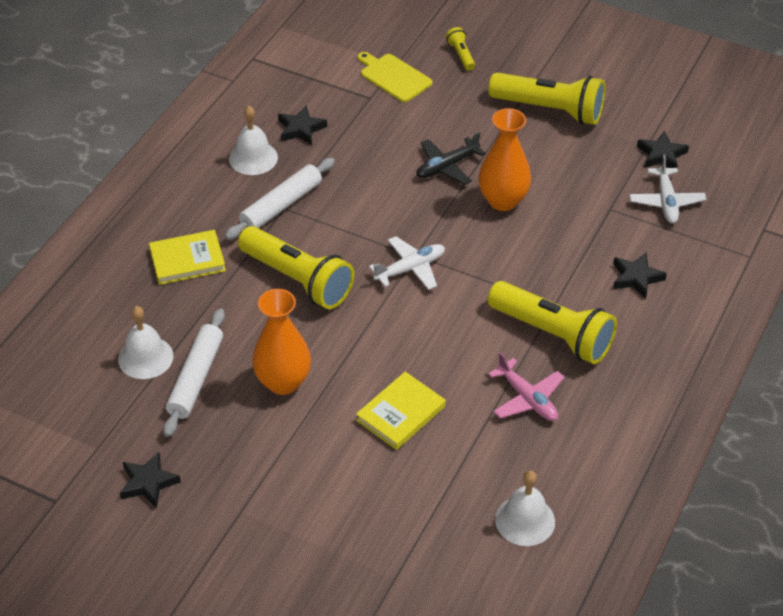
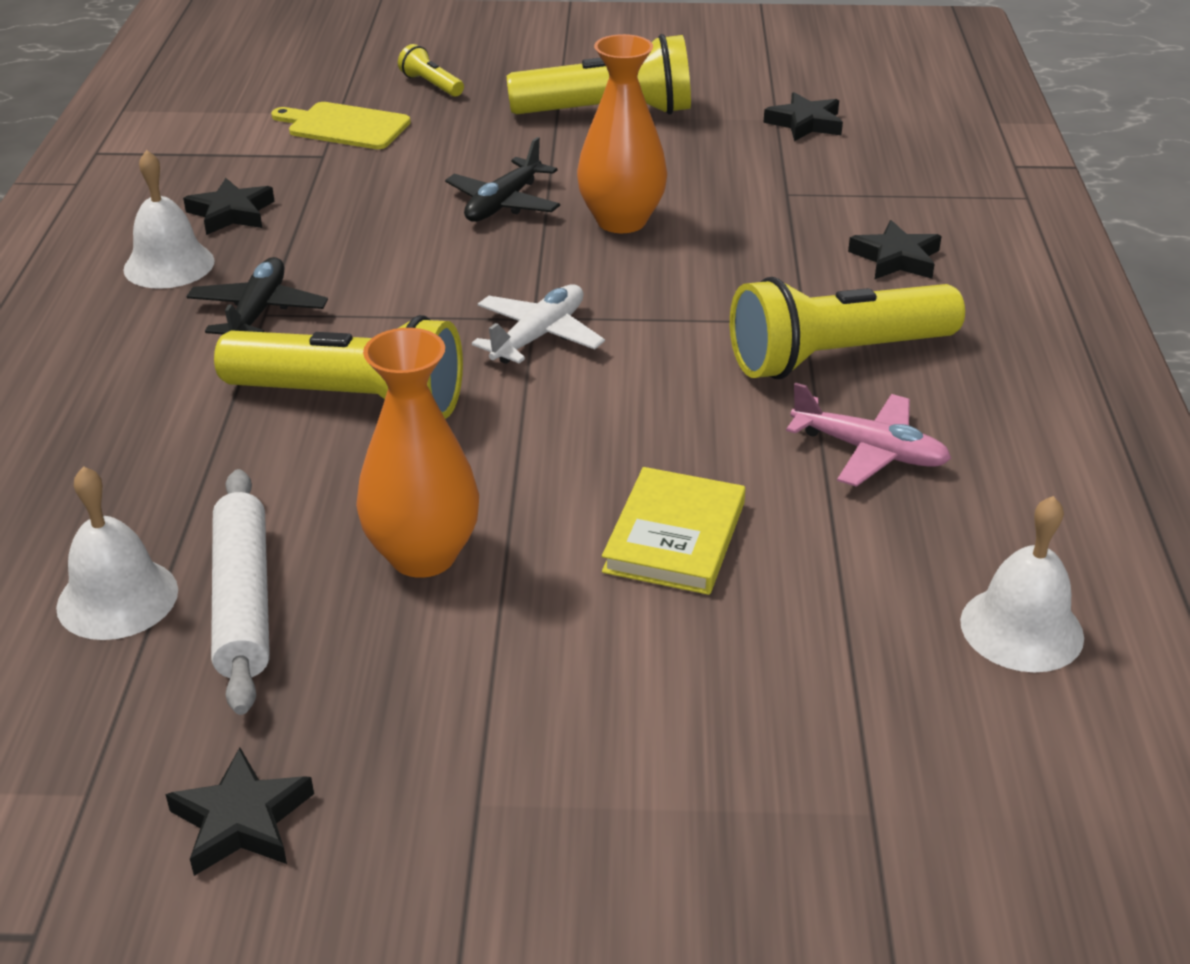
camera: 25 degrees left, 10 degrees down
yellow book [149,230,226,285] -> none
white rolling pin [225,158,335,240] -> black plane [186,257,328,334]
yellow flashlight [488,281,617,364] -> yellow flashlight turned 150 degrees clockwise [730,277,965,379]
white plane [629,155,706,223] -> none

